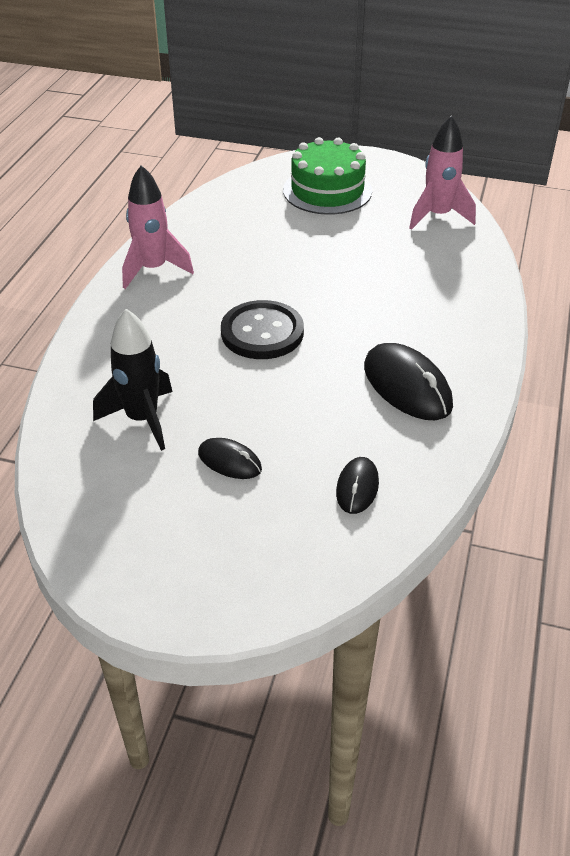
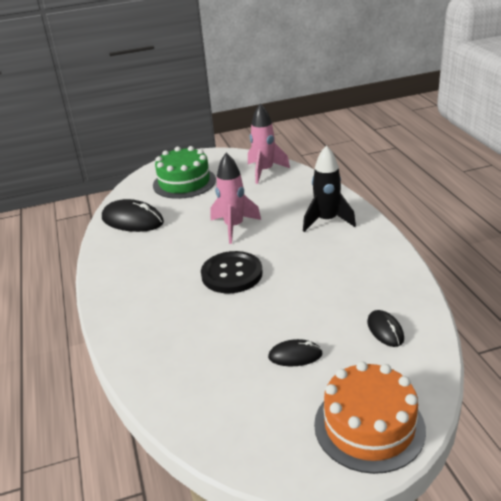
camera: 30 degrees left, 10 degrees down
black rocket [93,309,173,451] -> black rocket moved to [303,145,356,232]
pink rocket [122,165,194,289] -> pink rocket moved to [211,153,261,244]
black mouse [364,343,453,420] -> black mouse moved to [102,199,164,232]
none -> orange cake [314,361,426,474]

